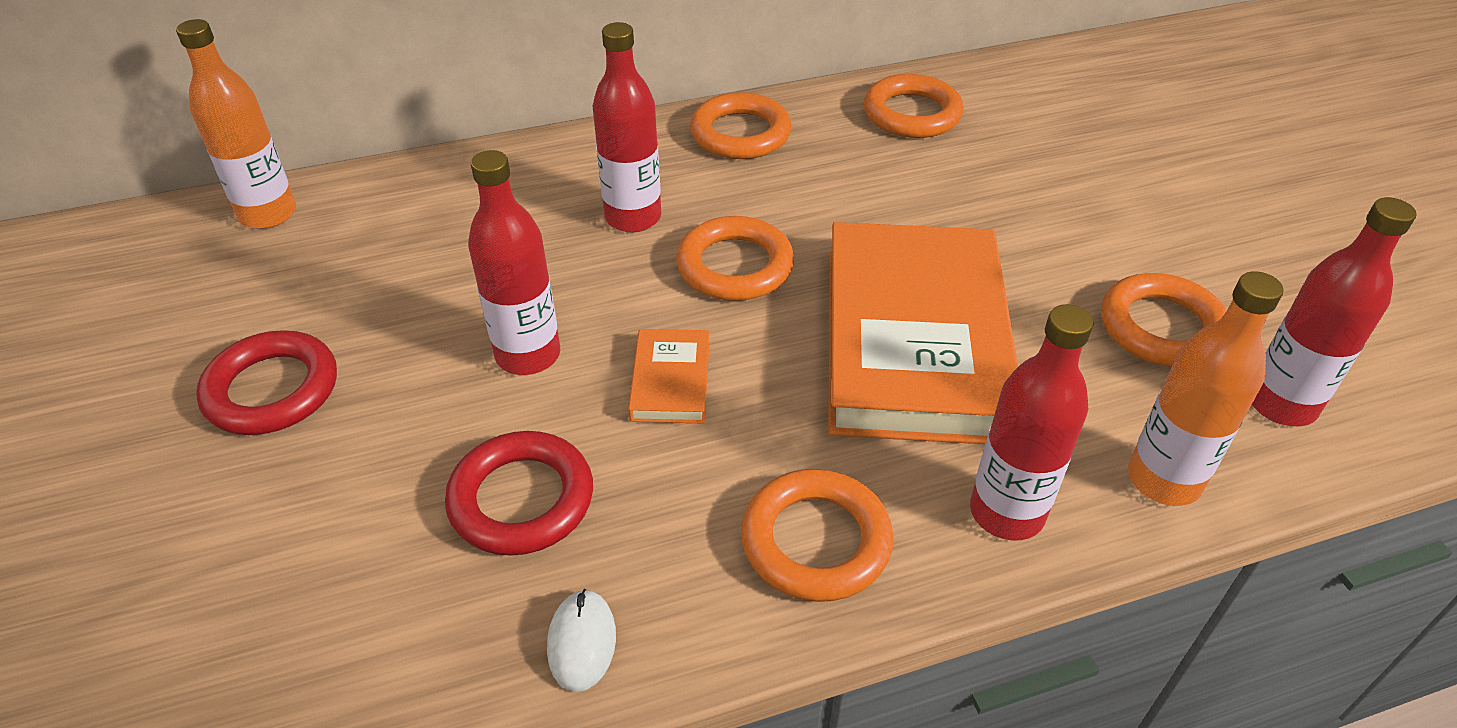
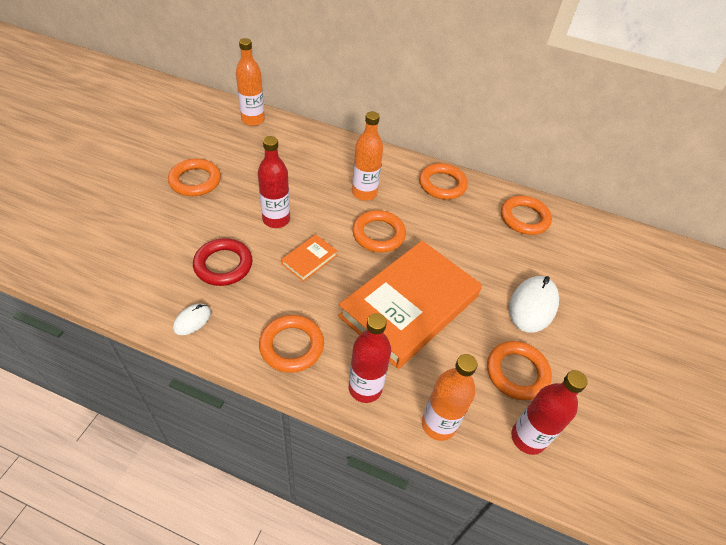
camera: 35 degrees right, 5 degrees up
red ring [196,330,337,435] -> orange ring [168,159,221,196]
red bottle [593,22,661,233] -> orange bottle [352,111,383,201]
none -> white mouse [509,276,559,333]

